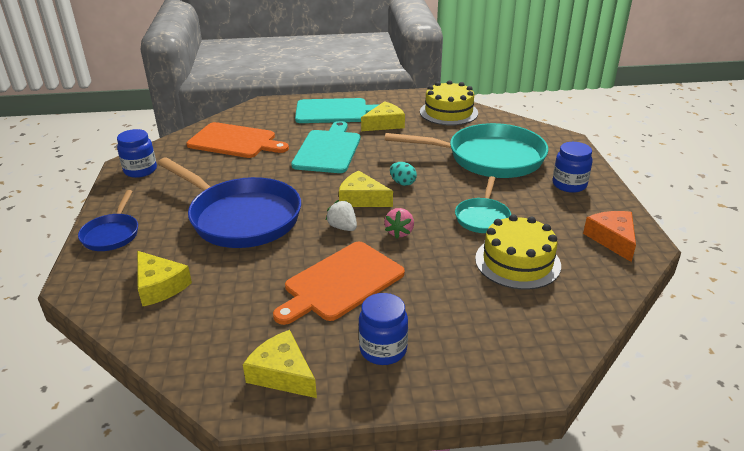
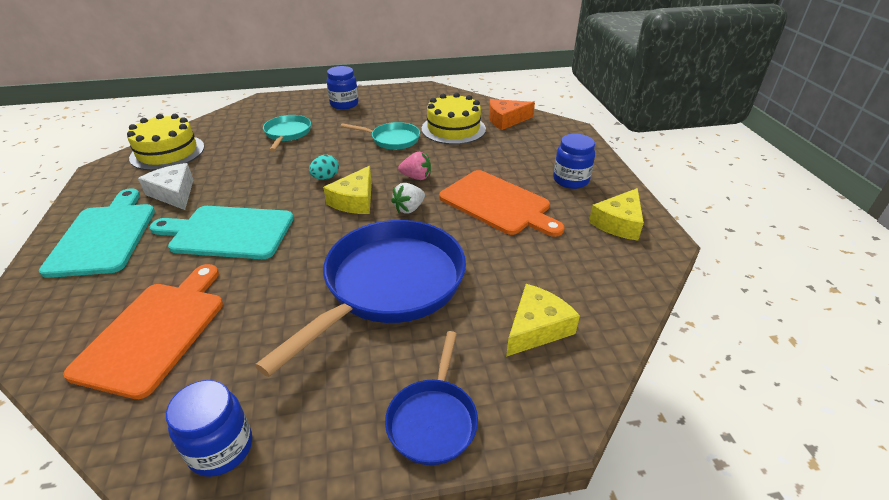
camera: 95 degrees left, 5 degrees up
blue pan [78,190,138,251] -> blue pan turned 105 degrees clockwise [385,331,478,465]
yellow cheese [361,101,405,131] -> white cheese [138,163,193,210]
turquoise pan [385,123,548,178] -> turquoise pan [263,115,311,151], size x0.50
orange cheese [583,211,636,262] -> orange cheese moved to [489,99,535,130]

